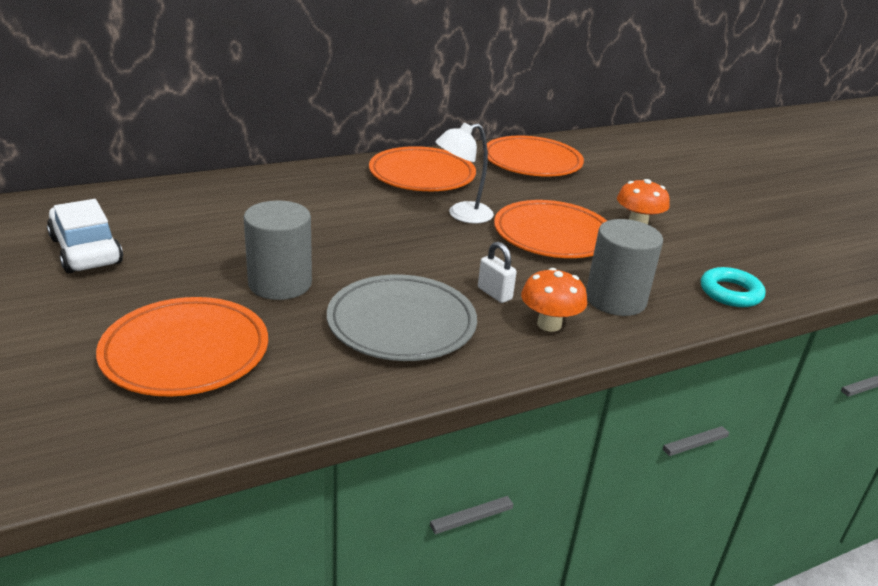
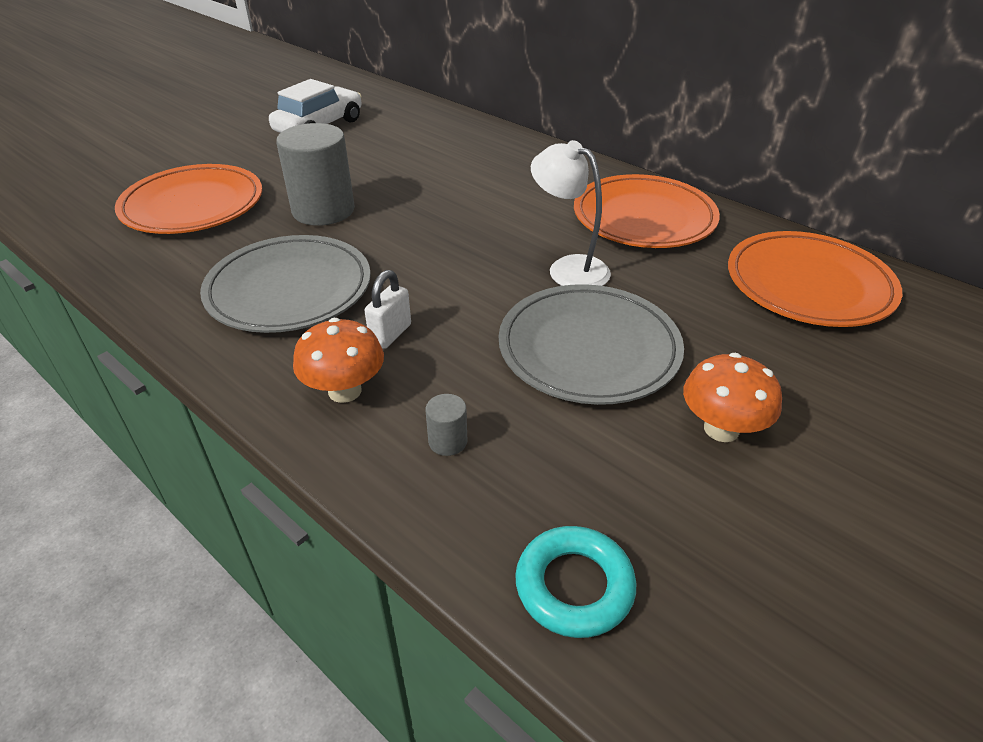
camera: 70 degrees right, 10 degrees up
orange plate [494,200,607,258] -> grey plate [499,284,684,405]
grey cylinder [586,219,663,316] -> grey cylinder [426,394,467,456], size x0.42

